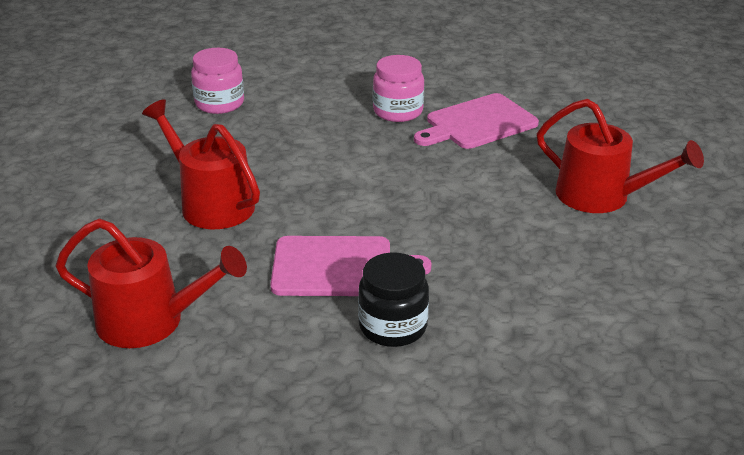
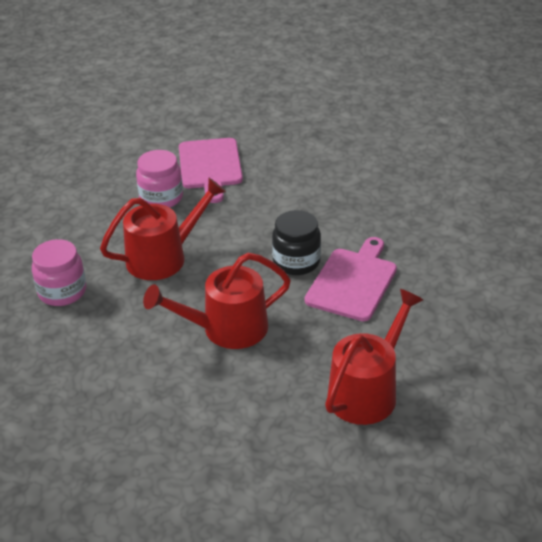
camera: 65 degrees left, 5 degrees up
black jar [358,253,429,347] -> black jar moved to [272,210,321,275]
red watering can [537,99,704,213] -> red watering can moved to [100,178,226,280]

